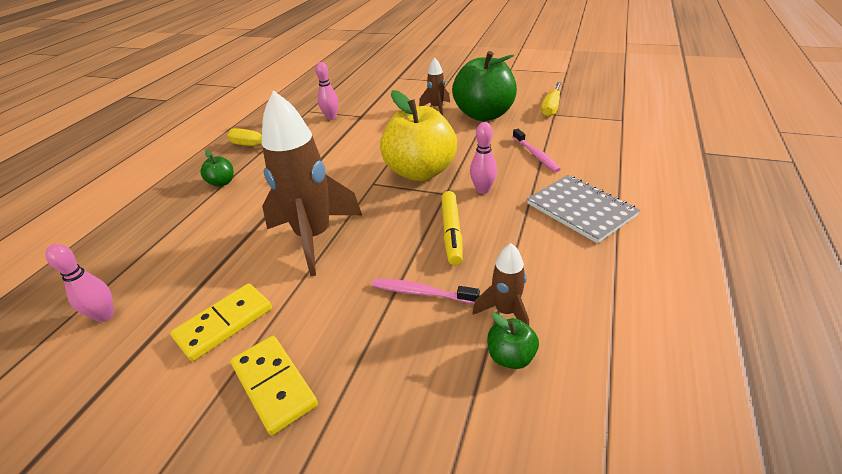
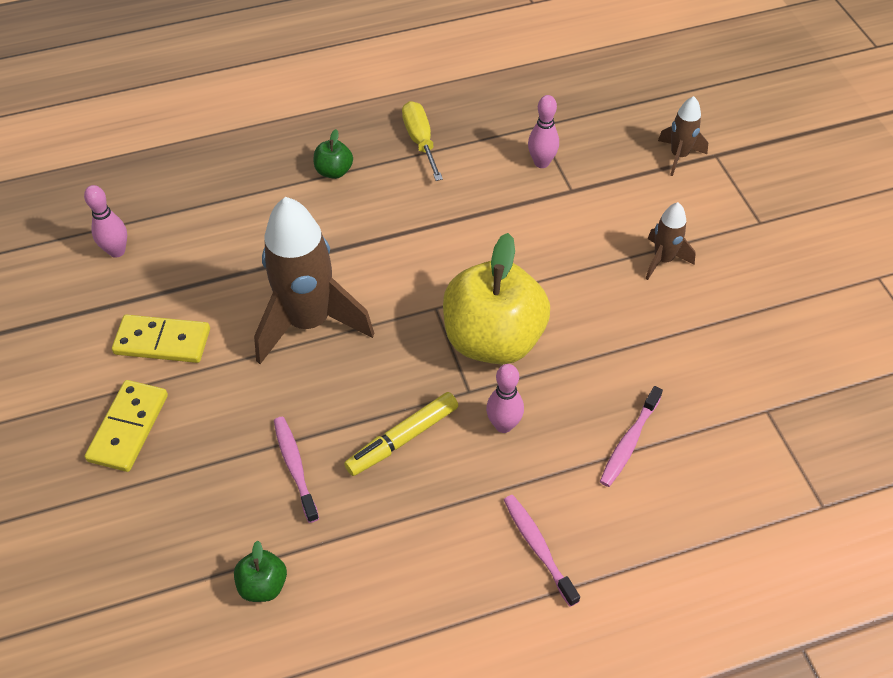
camera: 50 degrees right, 15 degrees up
green apple [452,51,517,121] -> none
brown rocket [473,243,529,326] -> brown rocket moved to [658,96,708,176]
grey notebook [527,175,640,243] -> pink toothbrush [504,495,580,607]
yellow screwdriver [541,82,562,117] -> none

